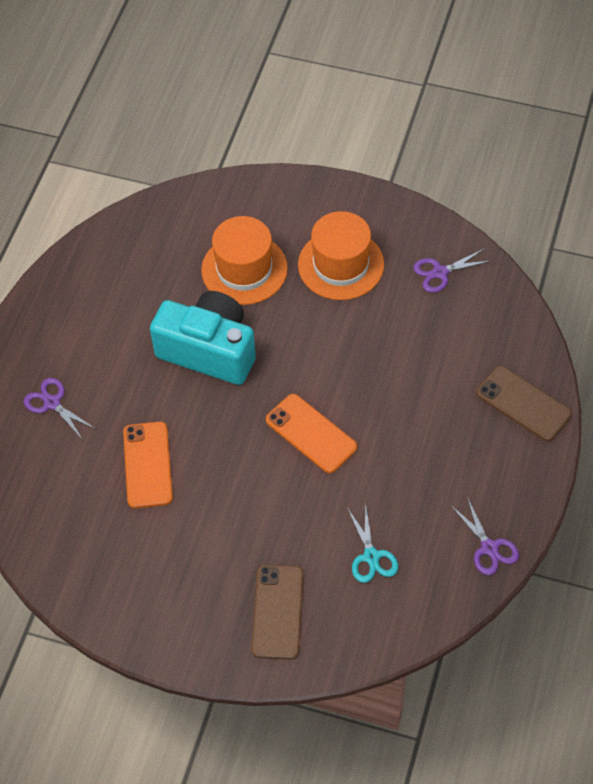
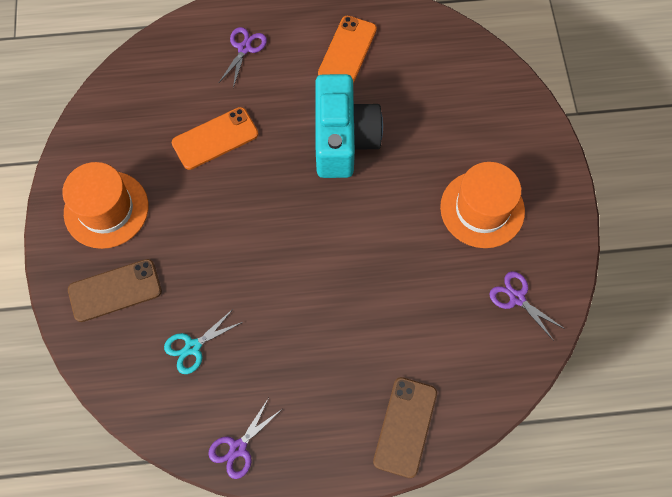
camera: 65 degrees right, 10 degrees up
orange hat [201,216,288,305] -> orange hat moved to [62,162,148,249]
orange phone [266,394,357,473] -> orange phone moved to [318,16,377,84]

